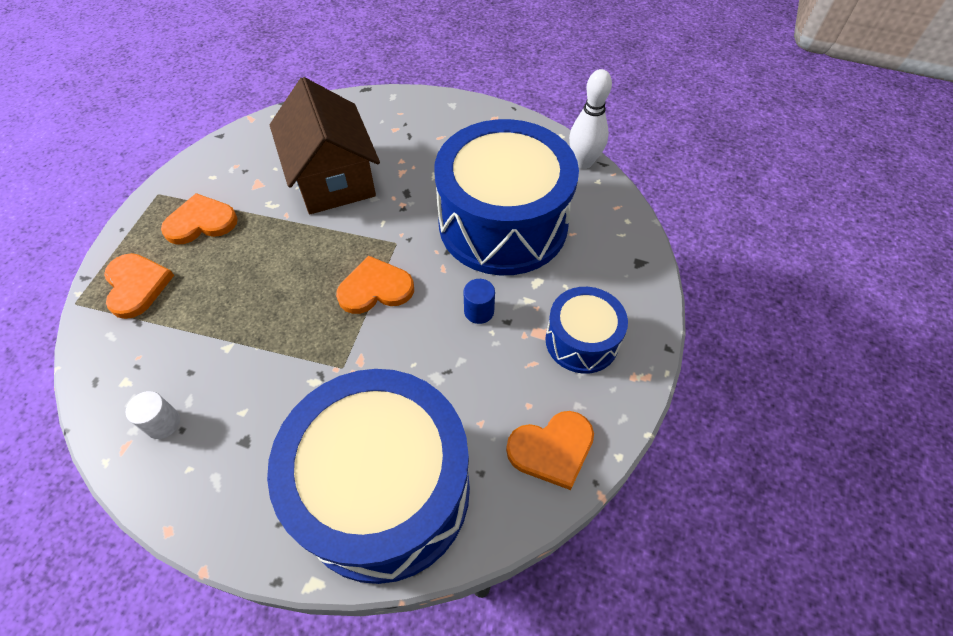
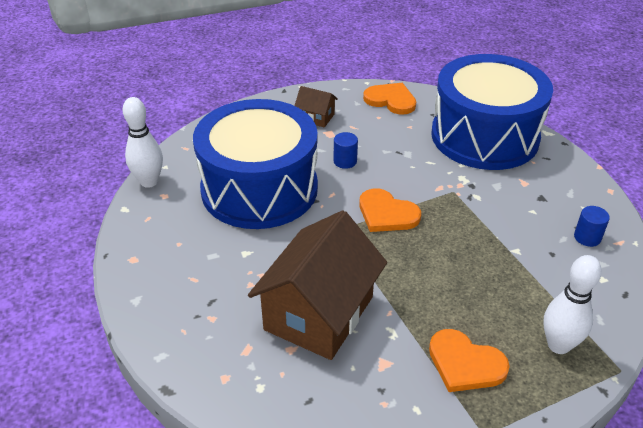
camera: 130 degrees left, 15 degrees down
orange heart [104,253,174,319] -> white bowling pin [543,255,602,354]
white cylinder [126,391,180,439] -> blue cylinder [574,206,610,247]
blue drum [545,287,628,374] -> brown house [295,86,338,127]

